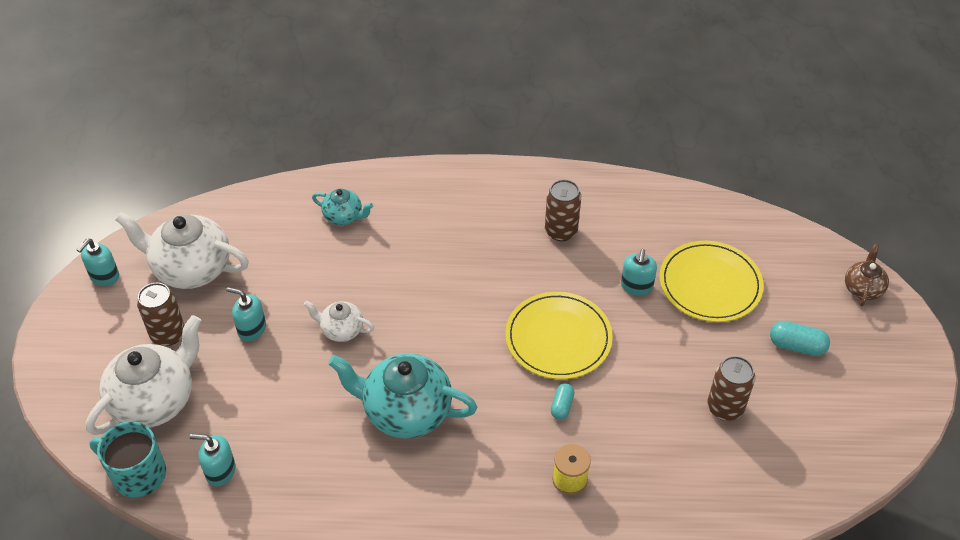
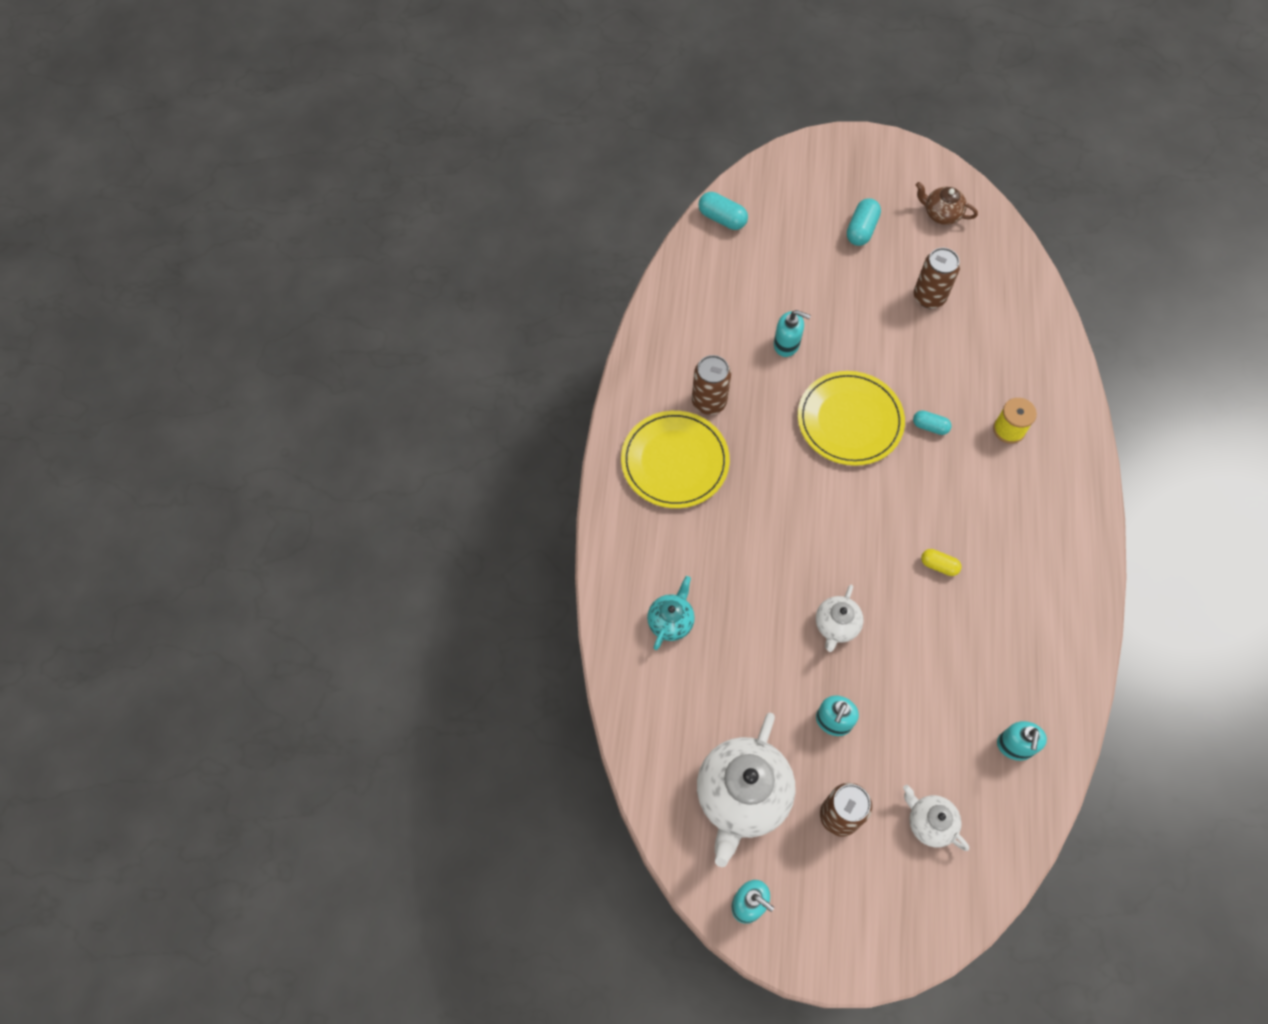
camera: 85 degrees left, 15 degrees up
white teapot [86,315,201,435] -> white teapot [903,785,969,851], size x0.52
turquoise mug [89,422,166,498] -> none
turquoise teapot [328,353,477,439] -> yellow capsule [921,549,962,576]
yellow plate [660,241,764,322] -> yellow plate moved to [621,411,730,508]
brown teapot [845,244,889,306] -> brown teapot moved to [916,182,978,225]
none -> turquoise capsule [698,192,748,230]

